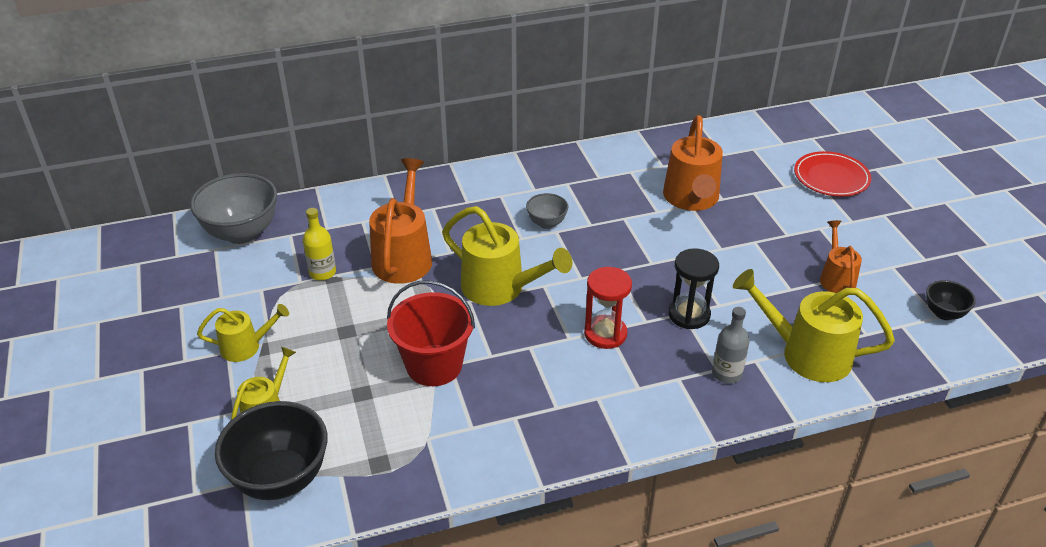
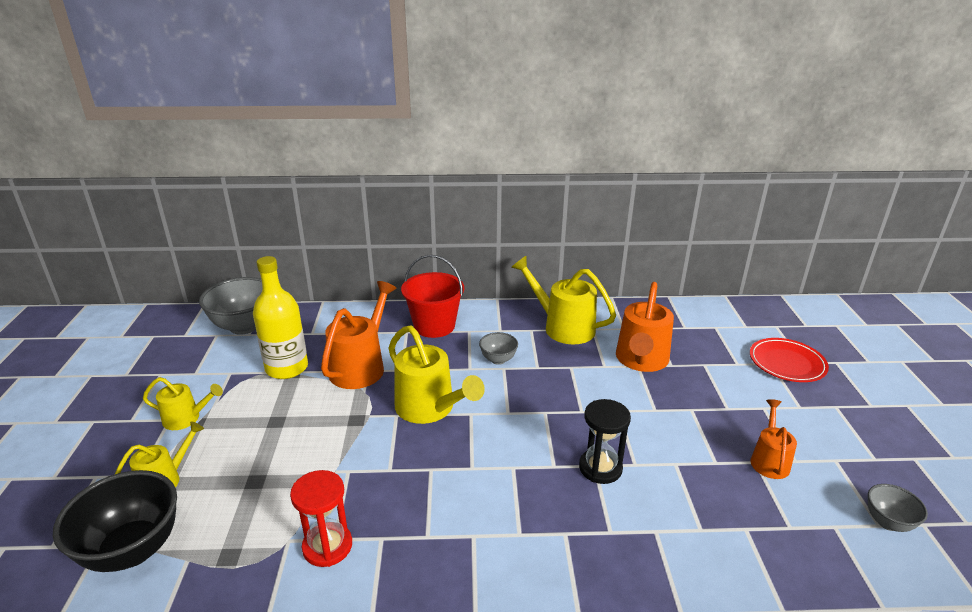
camera: 15 degrees right, 10 degrees down
yellow bottle [303,208,336,280] -> yellow bottle [253,256,308,379], size x1.75
red bucket [387,280,475,386] -> red bucket moved to [401,255,464,338]
red hourglass [584,267,632,349] -> red hourglass moved to [290,470,352,567]
grey bottle [712,307,749,384] -> none
yellow watering can [733,269,895,382] -> yellow watering can moved to [511,256,616,344]
black bowl [926,280,976,320] -> grey bowl [868,484,928,532]

